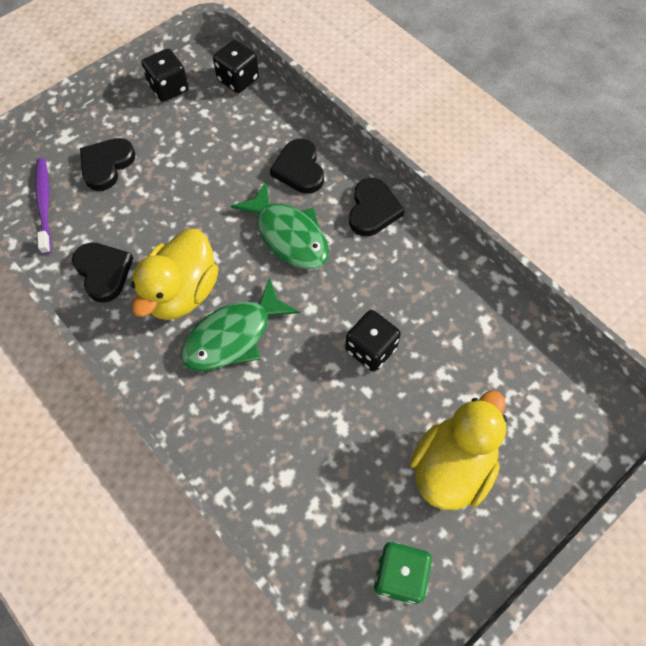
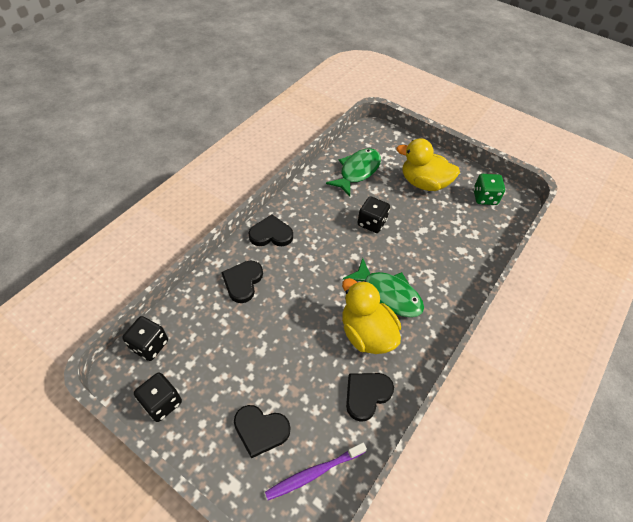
camera: 105 degrees left, 10 degrees down
yellow duck [131,229,219,320] -> yellow duck turned 135 degrees counterclockwise [342,278,401,354]
green fish [231,181,329,269] -> green fish moved to [326,148,381,197]
black heart [270,139,324,194] -> black heart turned 135 degrees clockwise [221,260,263,303]

